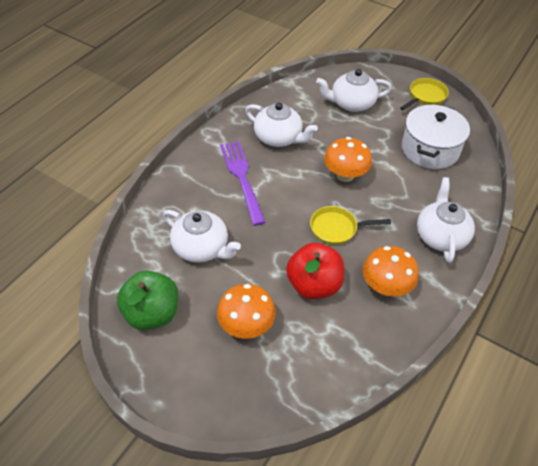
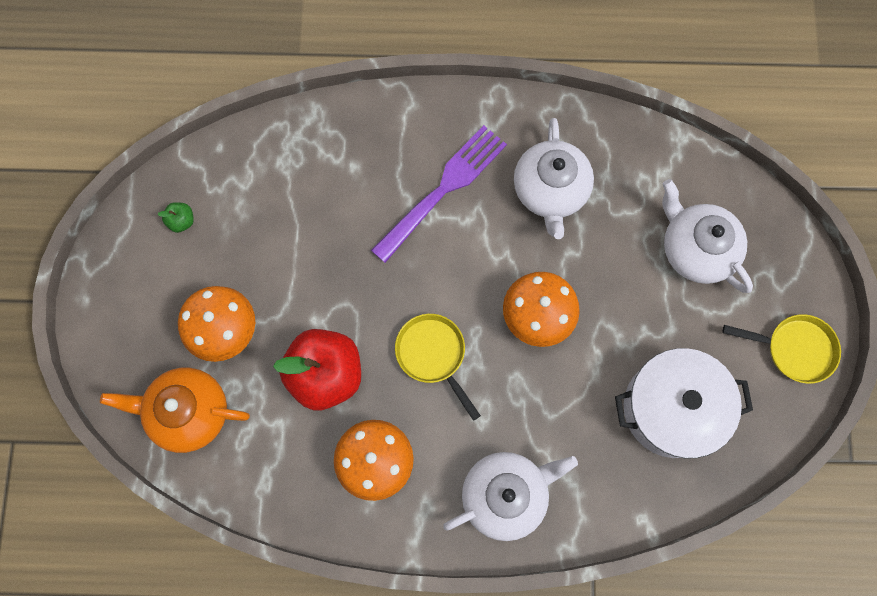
camera: 60 degrees right, 25 degrees up
green apple [117,271,178,330] -> green apple [158,202,194,233], size x0.40
white teapot [163,210,241,263] -> none
none -> orange teapot [100,368,250,453]

